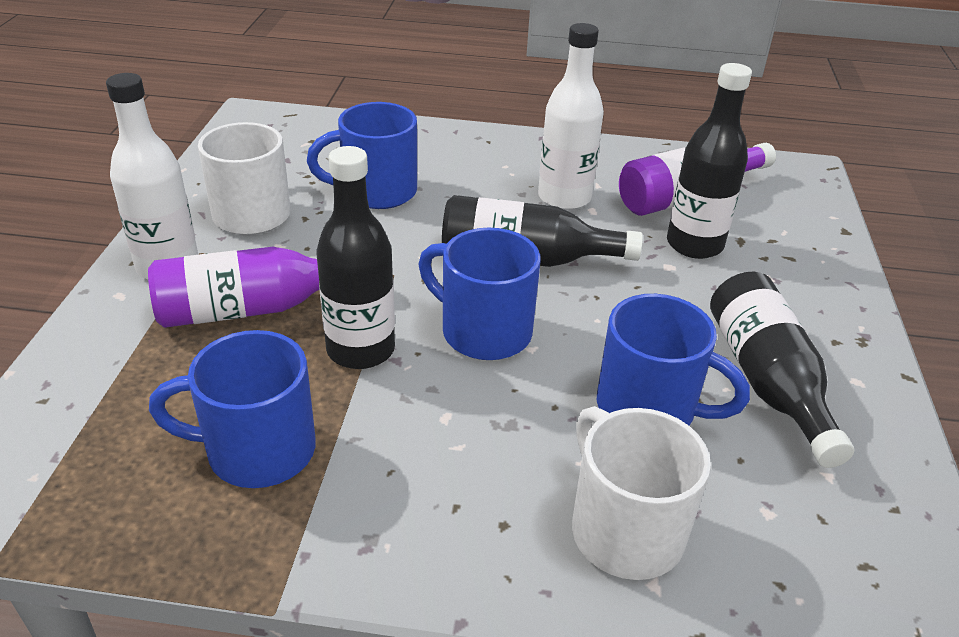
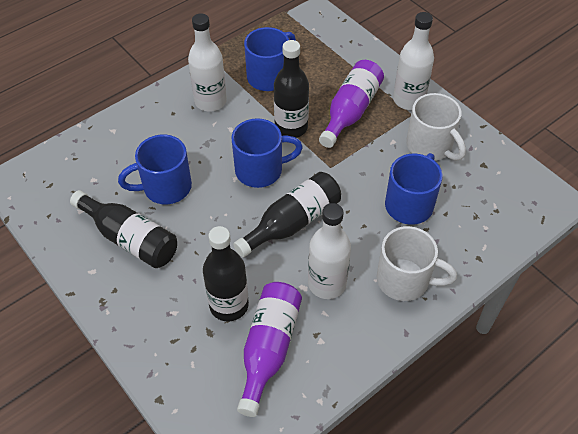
camera: 135 degrees right, 15 degrees up
white mug [572,406,711,580] -> white mug moved to [377,226,457,301]
none -> white bottle [188,13,227,111]

